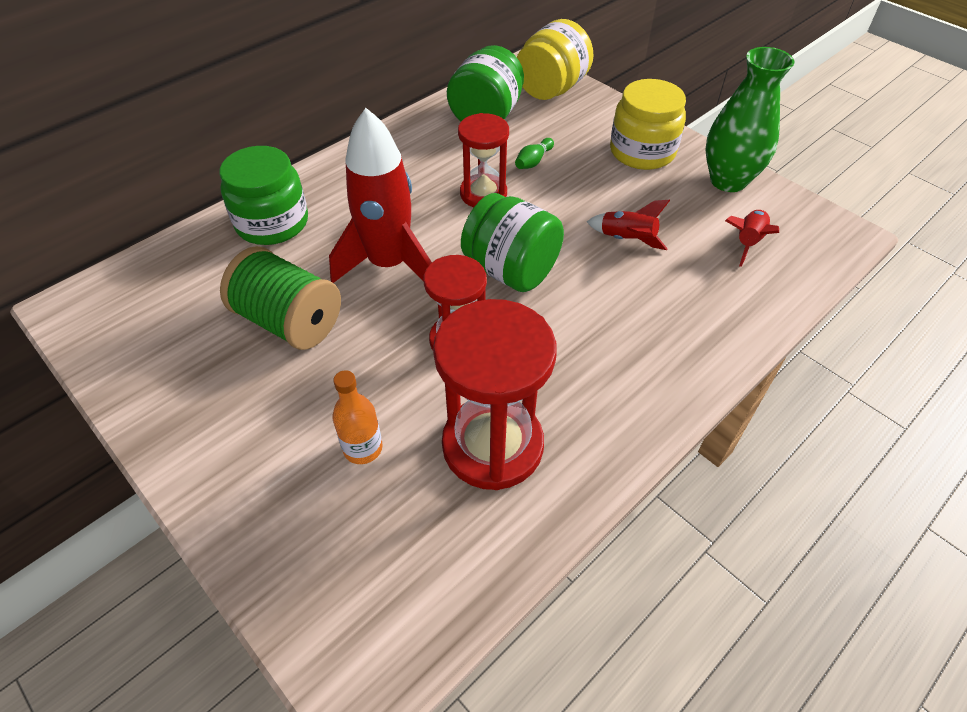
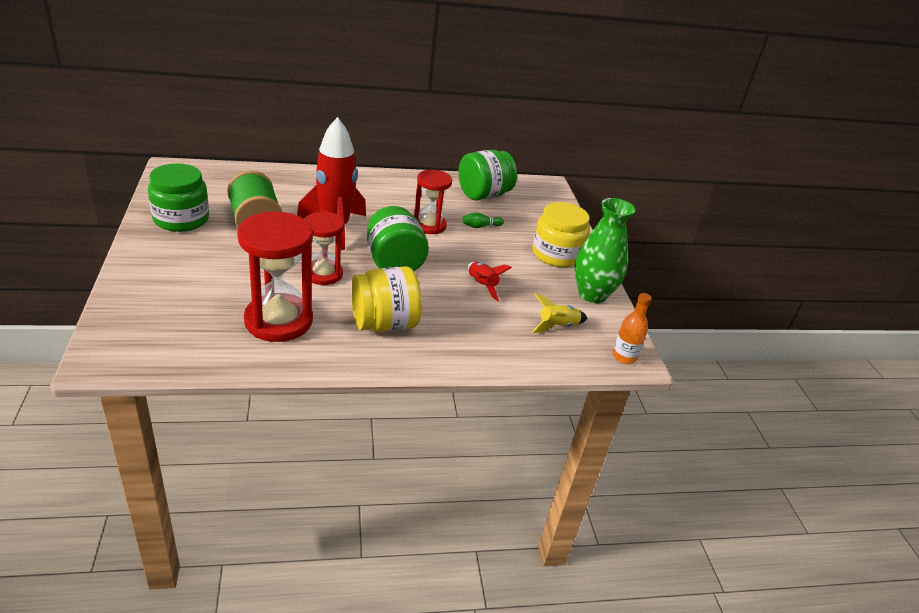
camera: 30 degrees right, 15 degrees down
green jar [220,146,308,245] -> green jar moved to [148,163,209,232]
orange bottle [332,370,383,464] -> orange bottle moved to [612,293,652,364]
yellow jar [517,19,594,100] -> yellow jar moved to [351,266,422,332]
red rocket [725,210,779,267] -> yellow rocket [532,293,587,333]

